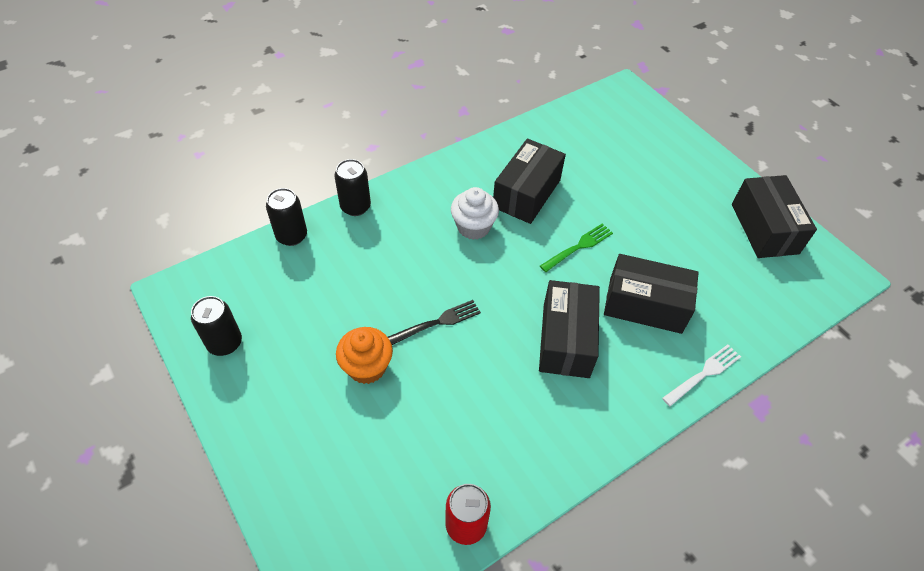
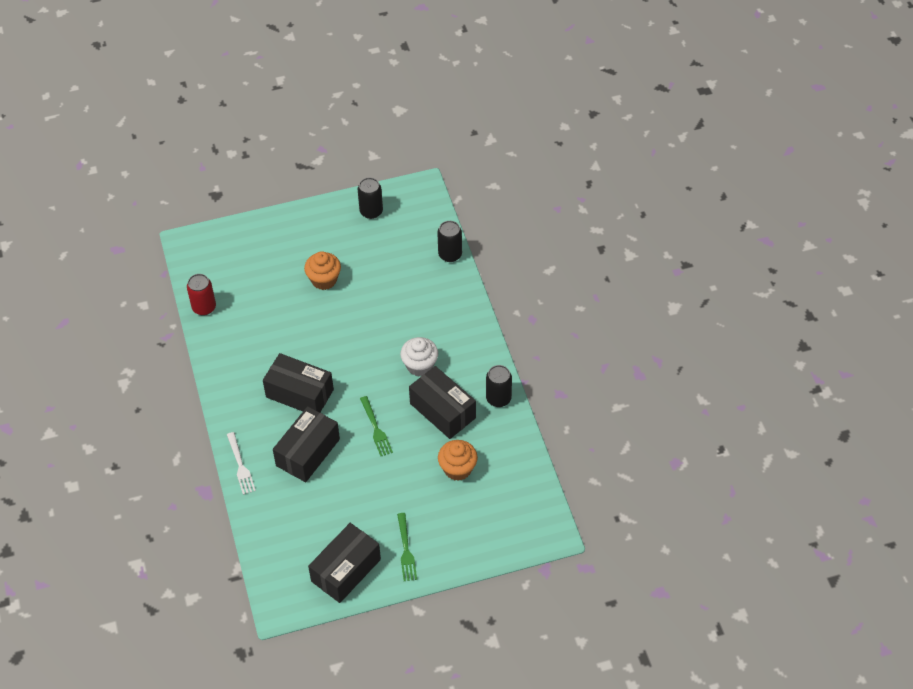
camera: 110 degrees right, 0 degrees up
black can [334,159,371,216] -> black can moved to [486,365,512,407]
black fork [388,300,481,345] -> none
black box [732,175,817,258] -> black box turned 60 degrees counterclockwise [308,523,381,603]
none -> green fork [397,513,417,581]
none -> orange cupcake [438,440,478,481]

